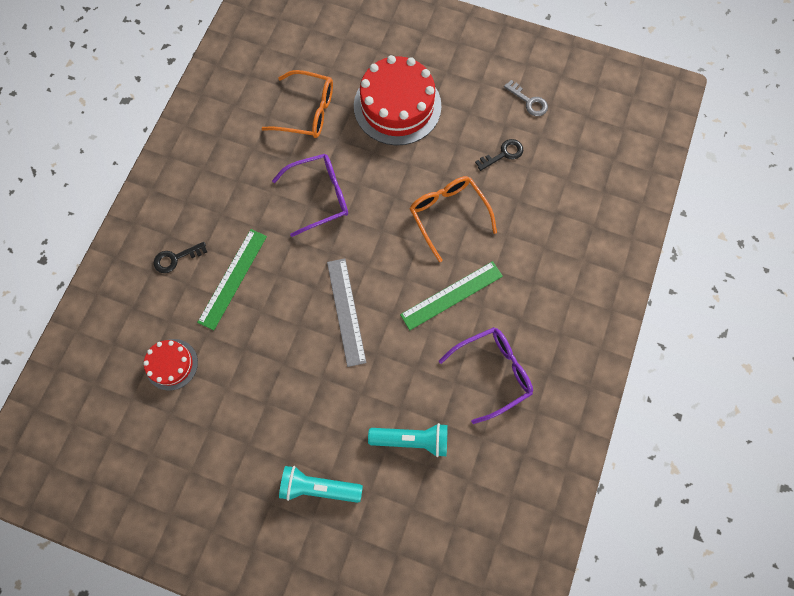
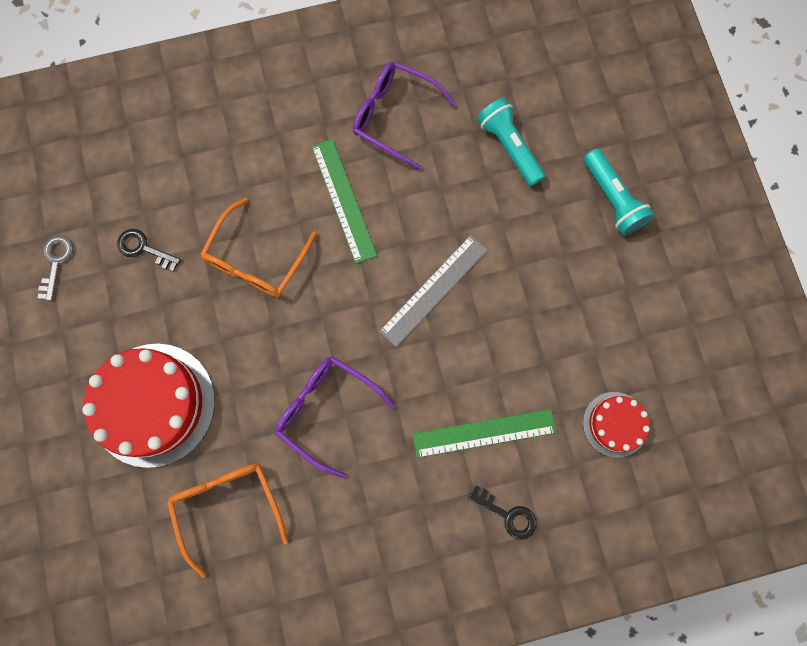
camera: 125 degrees left, 5 degrees up
green ruler [400,261,503,330] -> green ruler turned 45 degrees clockwise [312,139,377,264]

